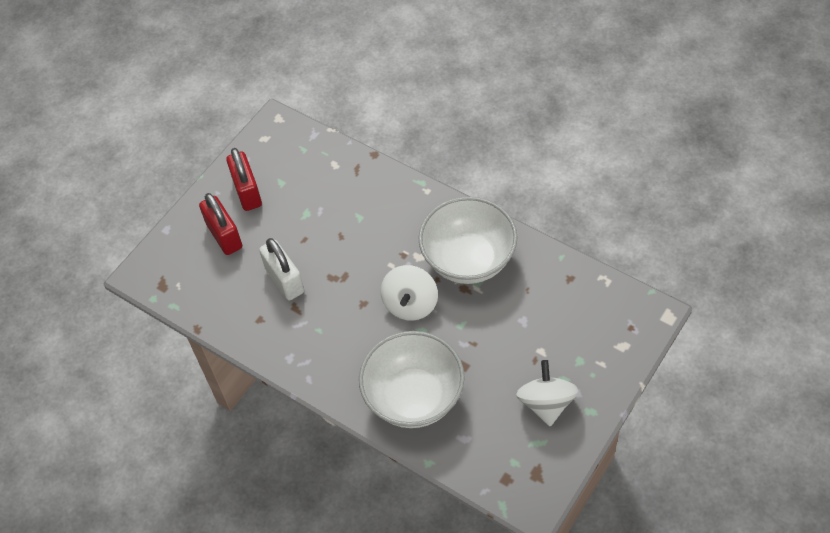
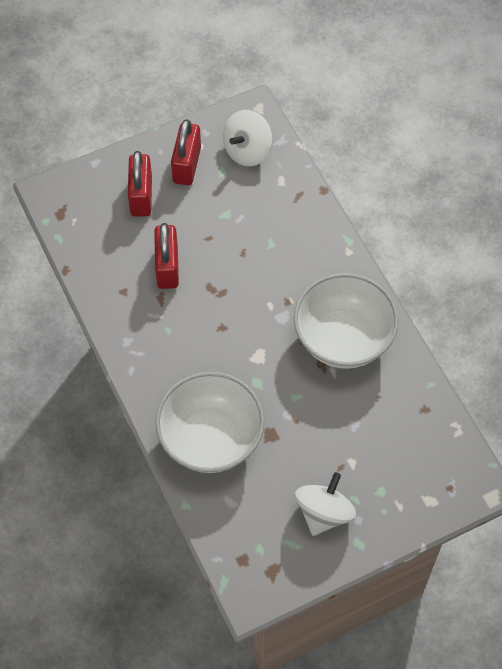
camera: 25 degrees right, 5 degrees up
white padlock [259,238,304,300] -> red padlock [154,223,179,289]
white spinning top [380,265,438,321] -> white spinning top moved to [223,110,272,166]

